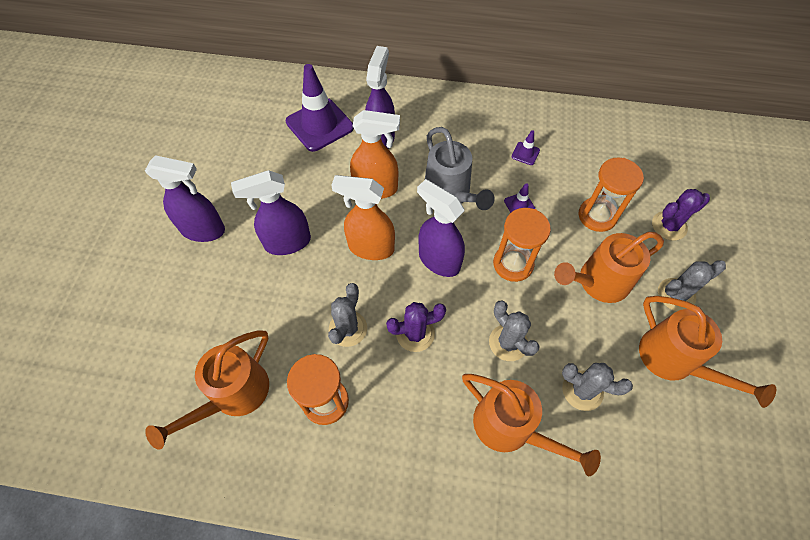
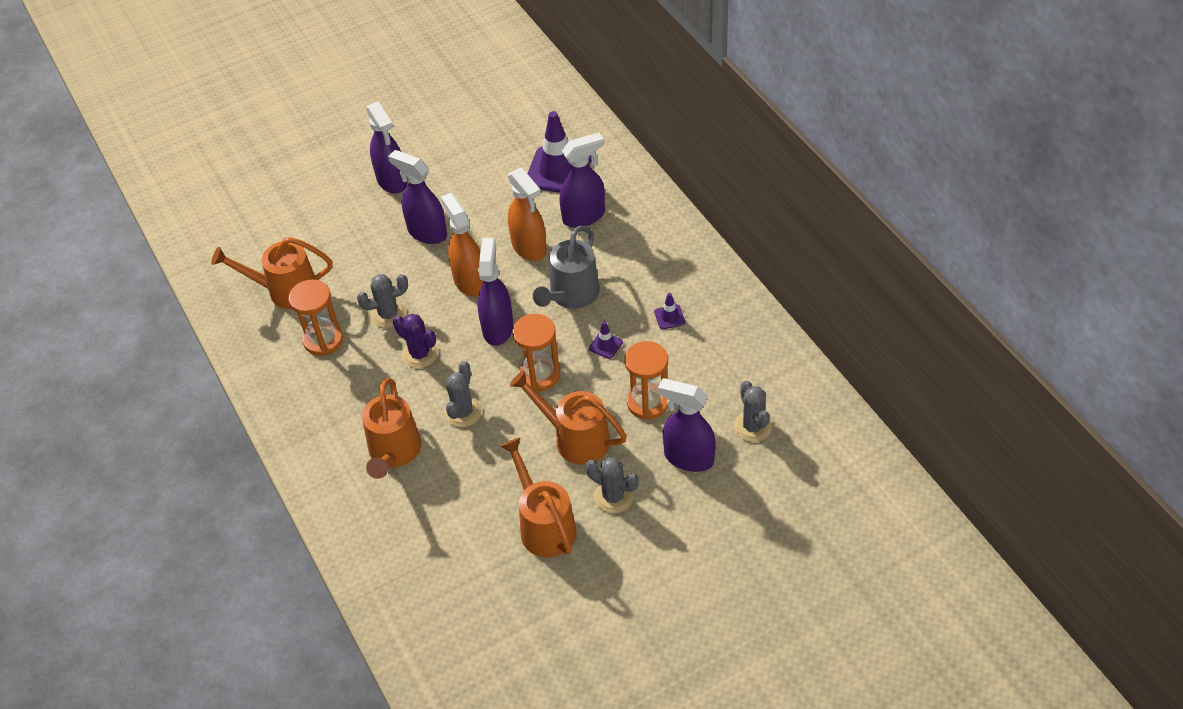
camera: 55 degrees right, 10 degrees down
grey cactus [562,363,633,411] -> grey cactus moved to [734,380,773,442]
orange watering can [639,296,776,408] -> orange watering can turned 135 degrees clockwise [501,437,577,557]
purple cactus [652,189,710,240] -> purple spray bottle [658,378,716,472]

